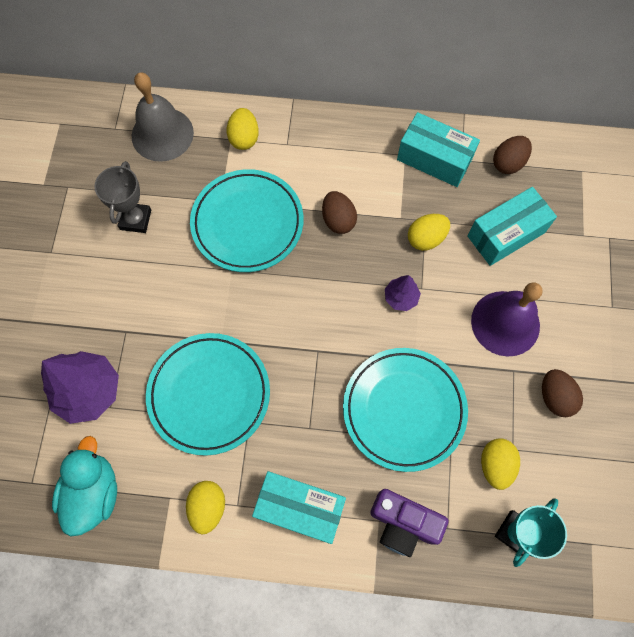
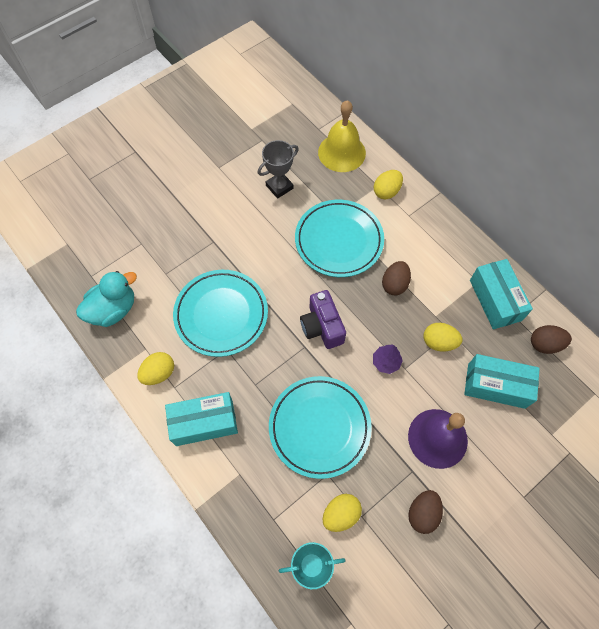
camera: 45 degrees right, 5 degrees down
purple tree [41,351,119,424] -> none
grey bell [132,72,194,162] -> yellow bell [318,100,366,172]
turquoise box [252,471,346,544] -> turquoise box turned 75 degrees counterclockwise [165,392,238,446]
purple camera [370,489,449,557] -> purple camera moved to [300,290,346,349]

